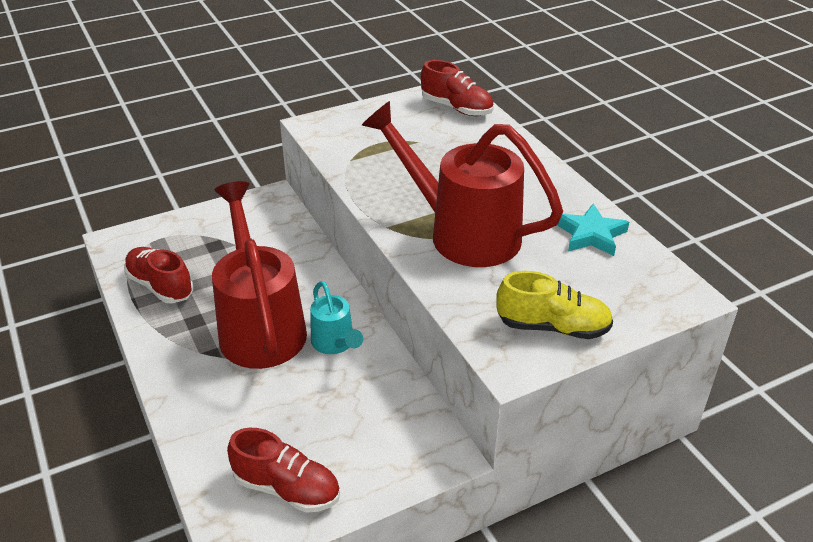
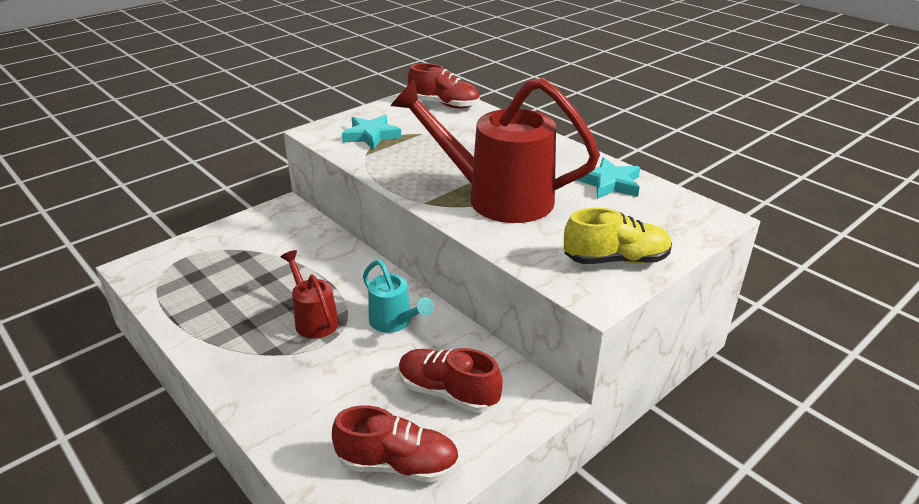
camera: 15 degrees left, 5 degrees down
red shoe [124,247,193,303] -> red shoe moved to [399,348,503,413]
red watering can [212,181,307,369] -> red watering can [281,250,339,338], size x0.49
none -> turquoise star [342,115,401,150]

